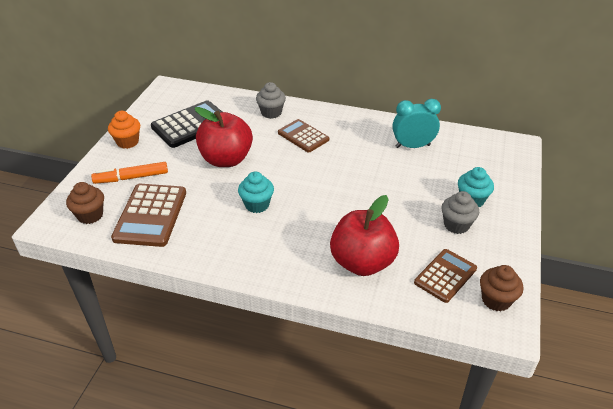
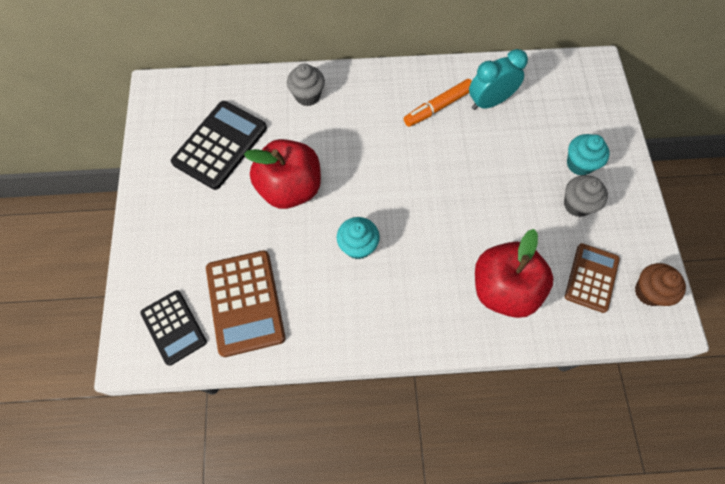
camera: 20 degrees left, 25 degrees up
brown cupcake [66,182,104,224] -> black calculator [140,290,207,366]
orange marker [91,162,168,184] -> orange marker moved to [404,79,472,127]
orange cupcake [108,111,140,149] -> none
brown calculator [278,119,329,152] -> none

